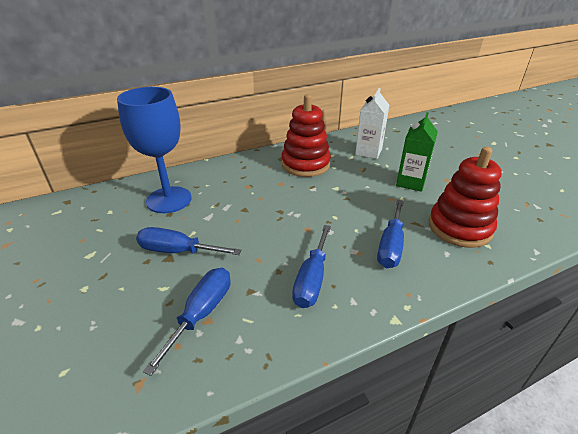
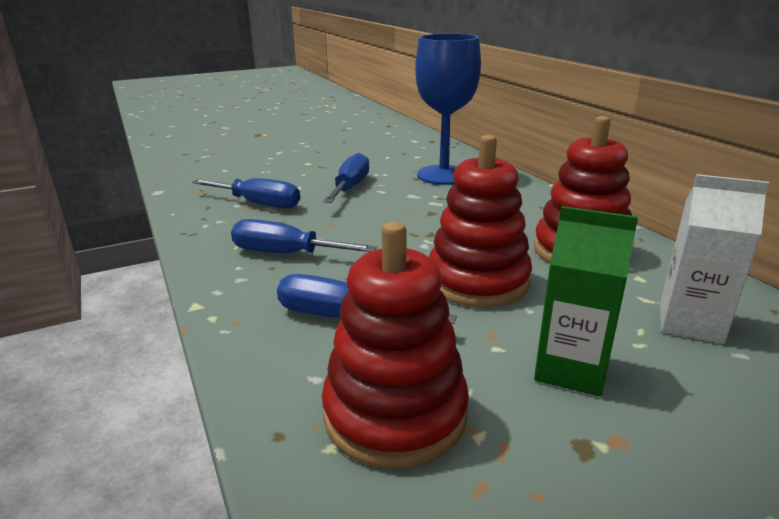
camera: 90 degrees right, 10 degrees down
none -> red stacking toy [429,135,532,308]

